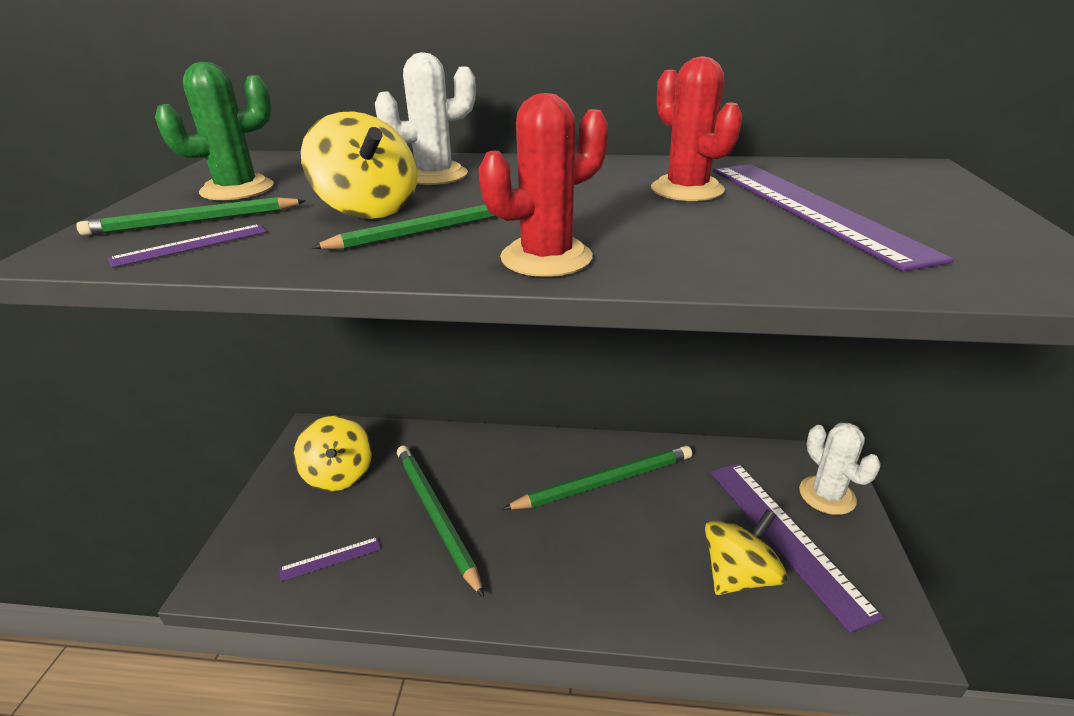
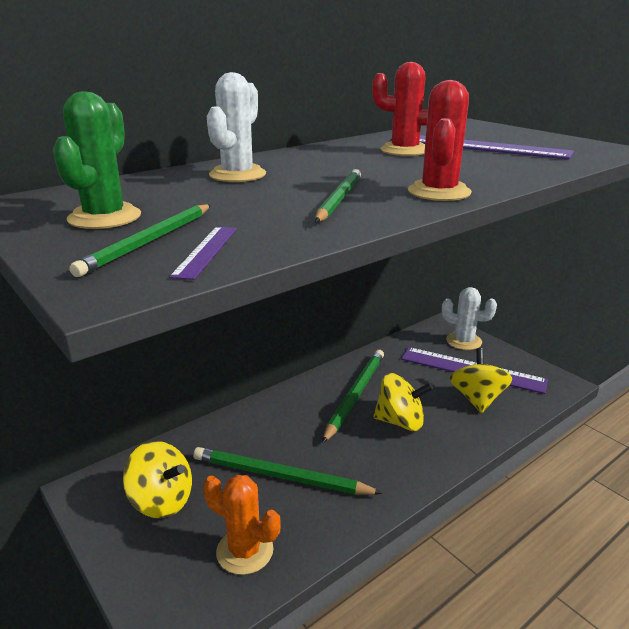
camera: 45 degrees left, 5 degrees down
purple ruler [280,537,381,581] -> orange cactus [203,475,281,575]
yellow spinning top [301,111,417,219] -> yellow spinning top moved to [373,373,433,431]

